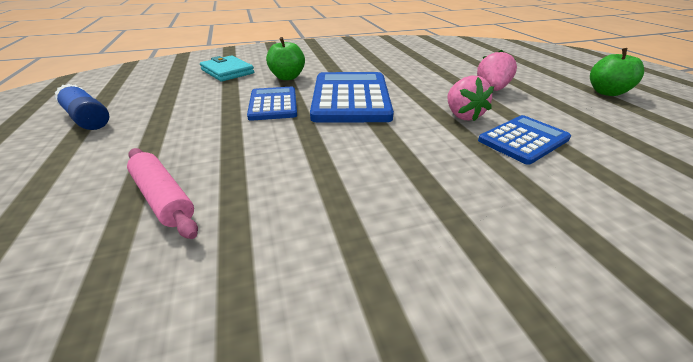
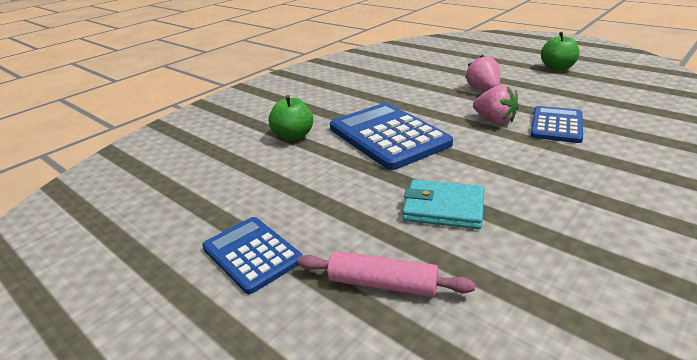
camera: 30 degrees left, 5 degrees down
blue glue stick [54,84,109,130] -> none
turquoise wallet [200,55,254,82] -> turquoise wallet moved to [402,180,484,229]
blue calculator [247,87,297,121] -> blue calculator moved to [202,217,303,294]

